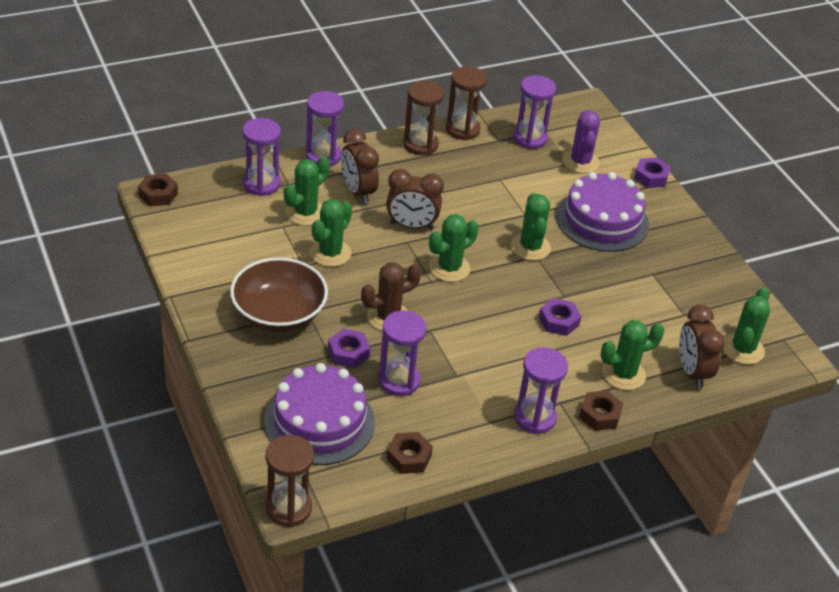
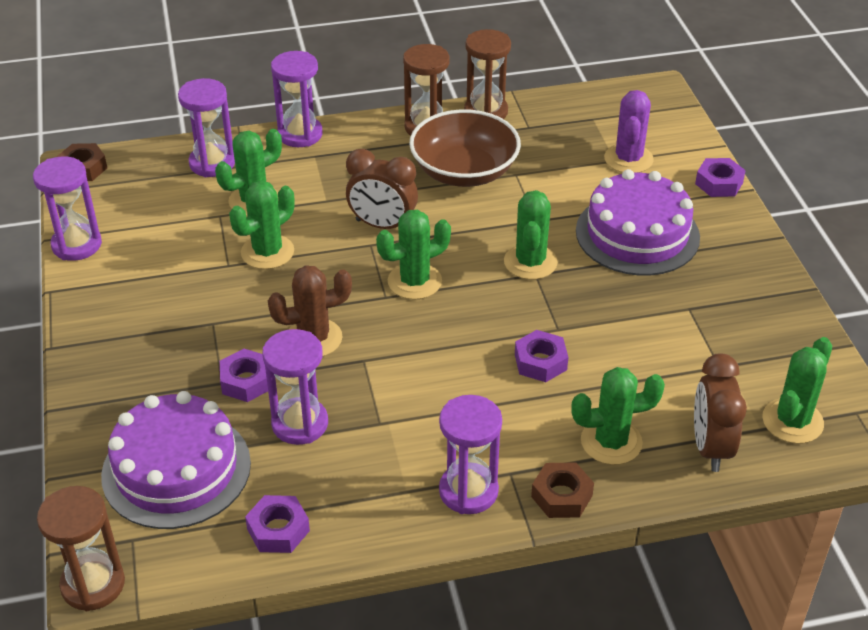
camera: 15 degrees right, 0 degrees up
brown bowl [230,257,328,332] -> brown bowl moved to [409,109,521,187]
brown clock [341,129,379,204] -> none
brown nut [386,432,433,474] -> purple nut [245,495,310,553]
purple hourglass [513,75,556,149] -> purple hourglass moved to [33,157,102,261]

